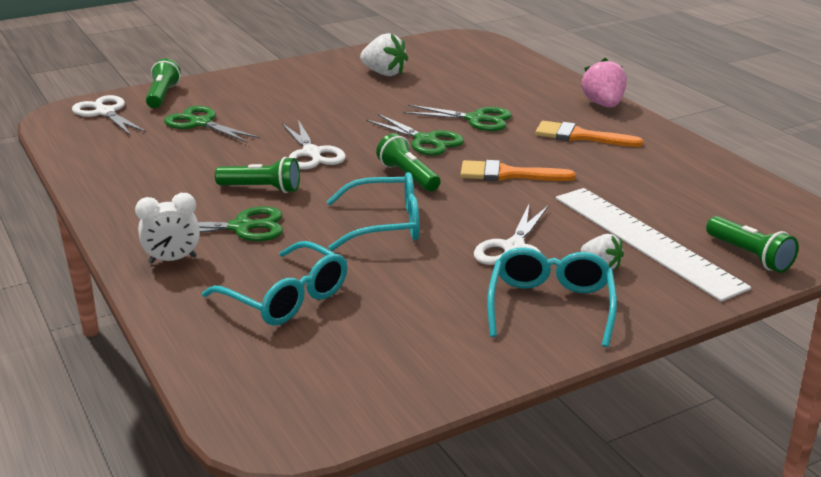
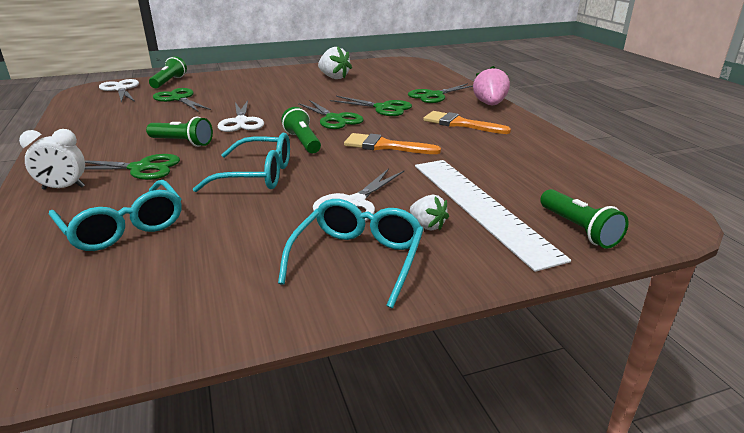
camera: 10 degrees right, 0 degrees up
none -> green scissors [408,83,473,103]

